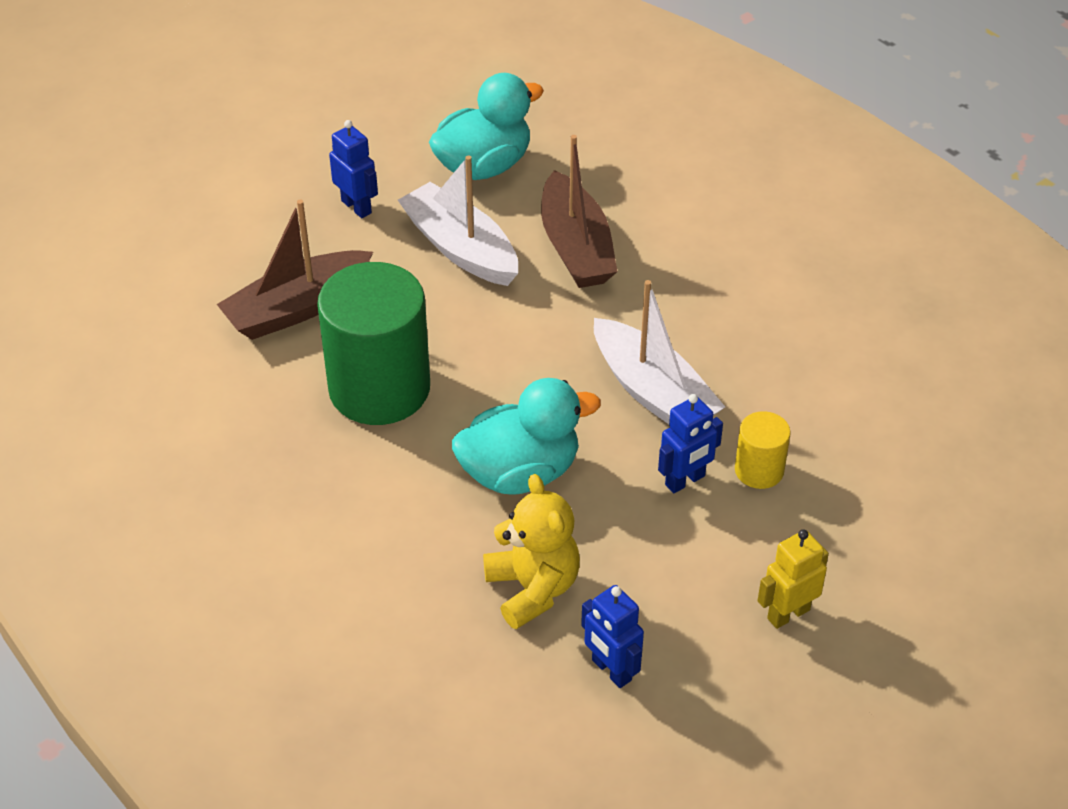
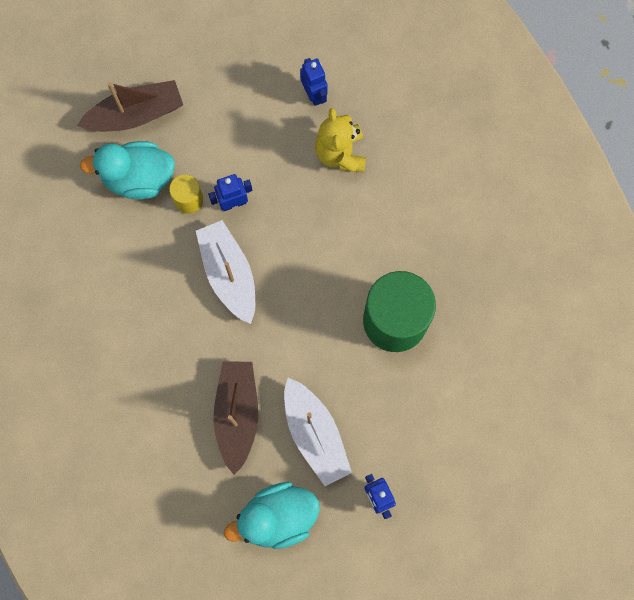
camera: 165 degrees left, 30 degrees up
brown boat [217,200,373,340] -> brown boat moved to [77,80,183,131]
turquoise duck [452,378,601,495] -> turquoise duck moved to [80,141,175,199]
yellow robot [758,529,829,629] -> none

